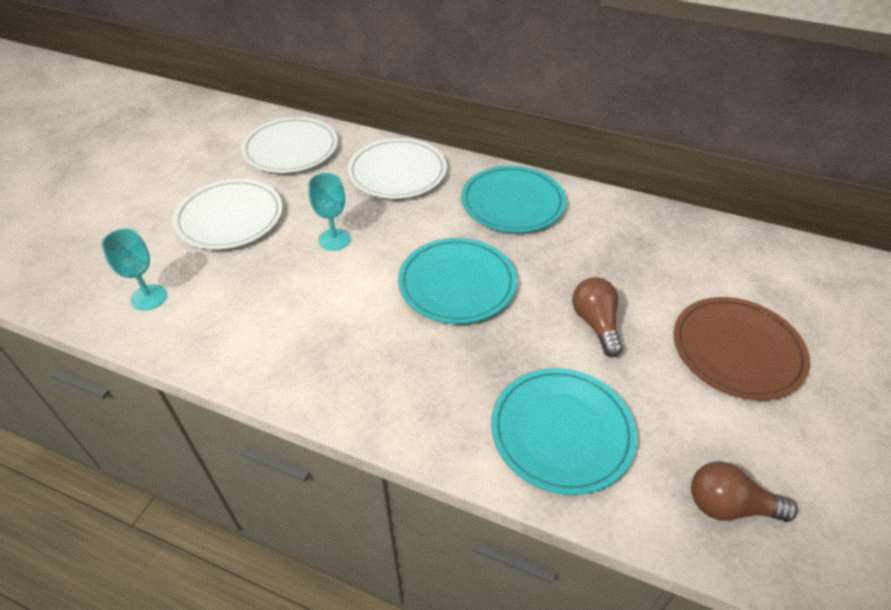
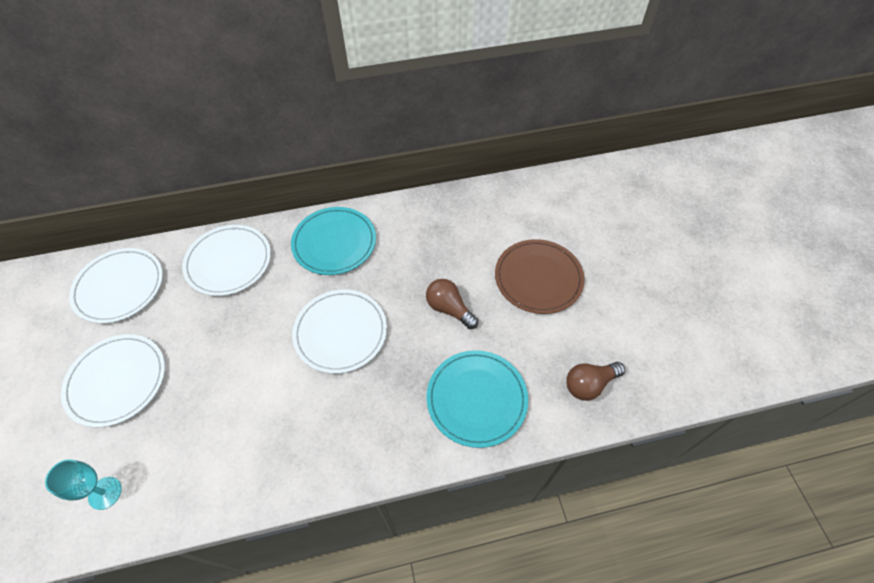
camera: 35 degrees left, 10 degrees up
turquoise goblet [308,173,350,251] -> none
turquoise plate [398,238,517,324] -> white plate [292,290,387,374]

